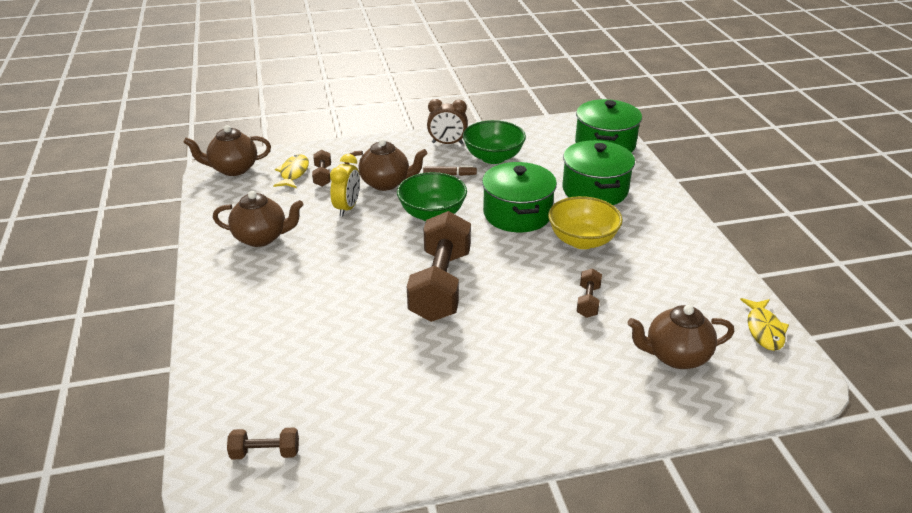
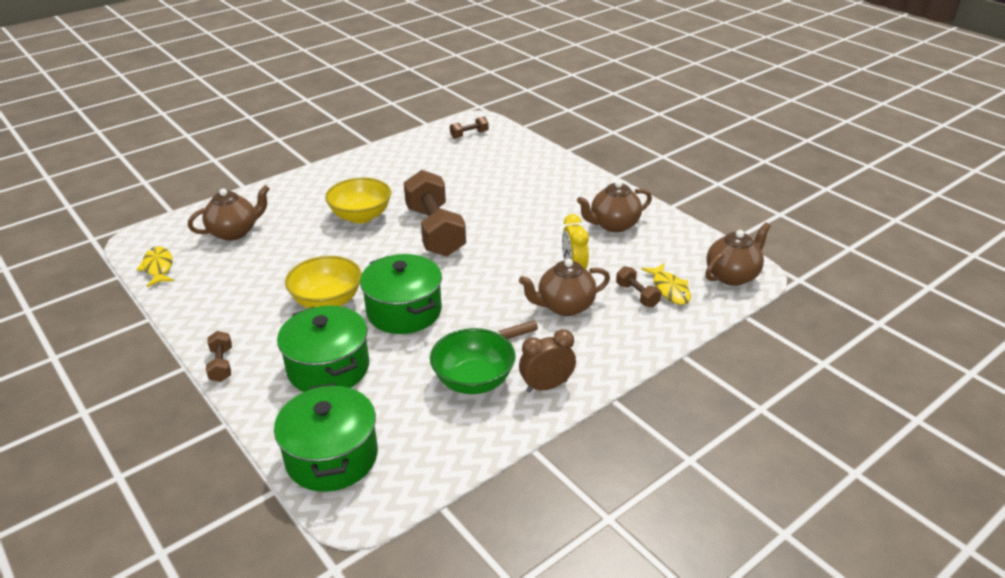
camera: 155 degrees right, 0 degrees up
green bowl [397,172,467,221] -> none
brown dumbbell [576,268,602,318] -> brown dumbbell moved to [206,331,232,382]
none -> yellow bowl [325,178,391,223]

